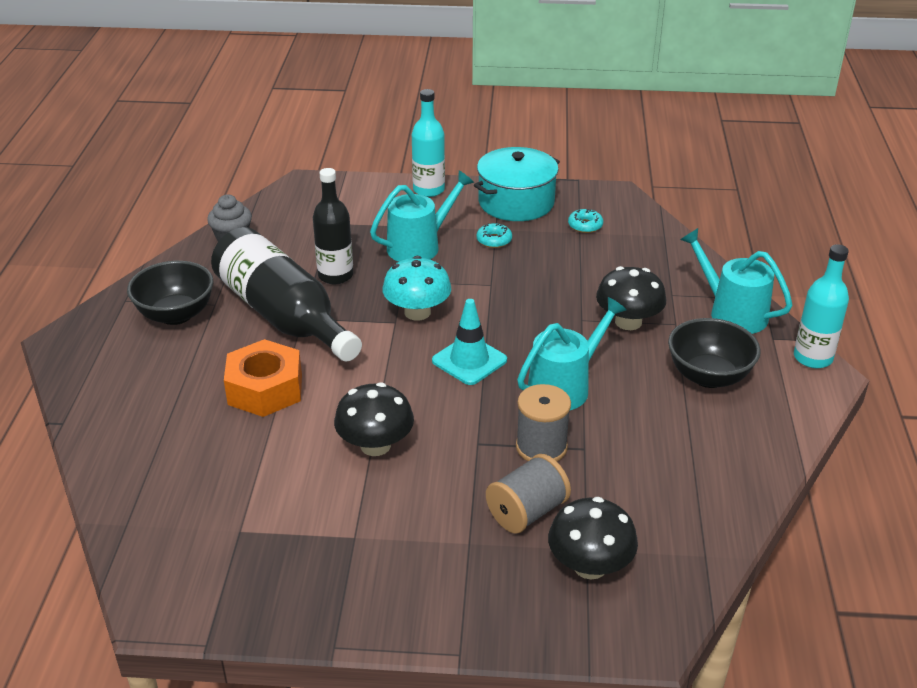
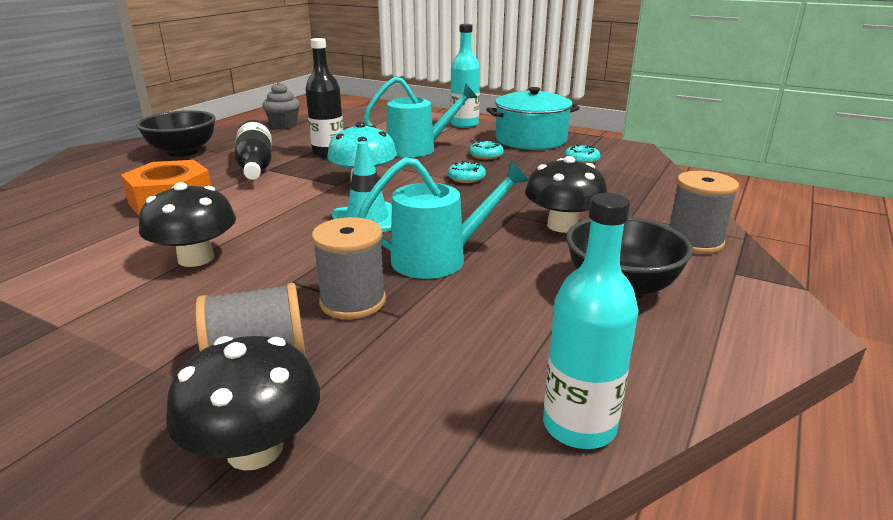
camera: 25 degrees right, 10 degrees down
black bottle [211,227,362,361] -> black bottle [234,120,272,180], size x0.61
turquoise watering can [680,228,792,334] -> grey spool [669,171,739,254]
turquoise bottle [794,244,849,368] -> turquoise bottle moved to [543,193,639,449]
none -> turquoise donut [448,161,486,183]

